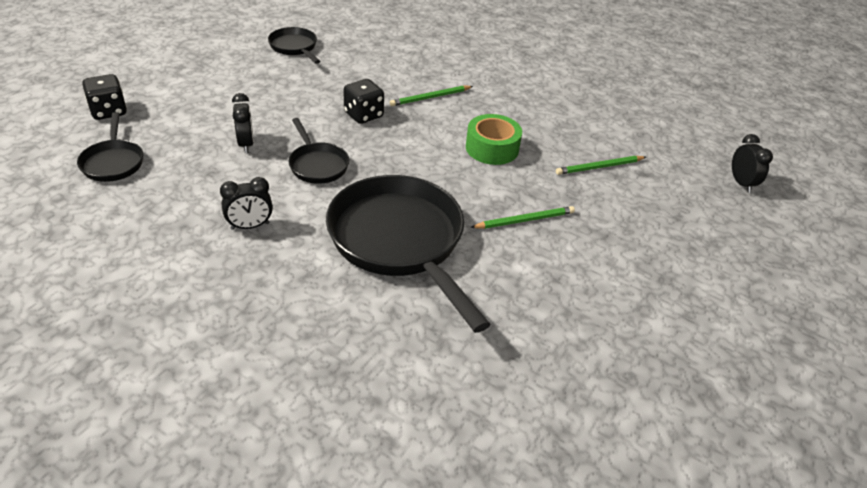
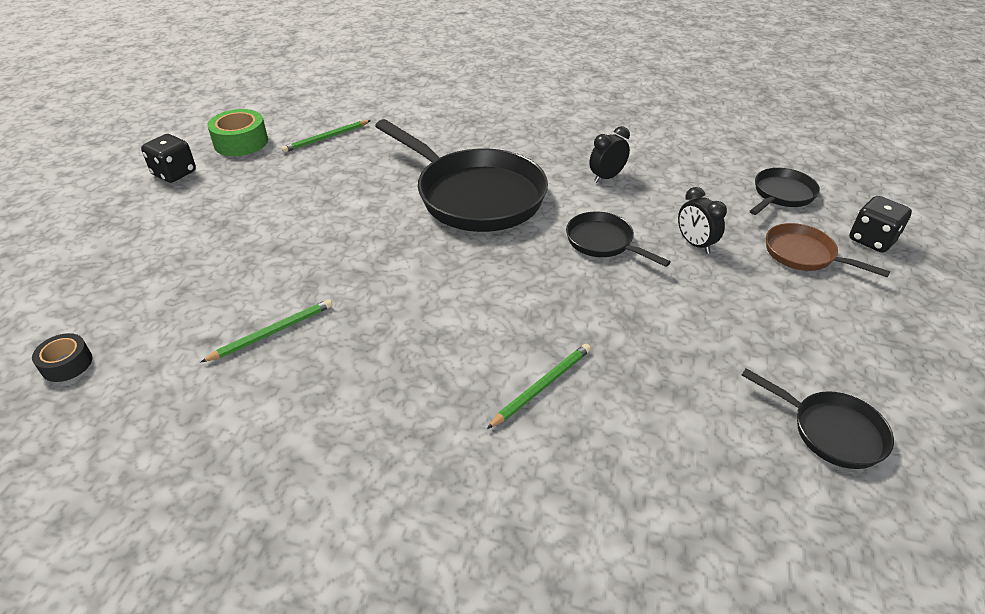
camera: 165 degrees right, 0 degrees up
black pan [77,112,143,182] -> black pan turned 75 degrees clockwise [750,168,820,215]
black dice [343,79,384,124] -> black dice moved to [141,134,196,183]
green tape [466,114,522,165] -> green tape moved to [207,109,268,156]
green pencil [470,206,575,229] -> green pencil moved to [281,120,371,153]
black clock [732,134,773,193] -> black tape [32,333,93,382]
none -> brown pan [766,223,890,277]

